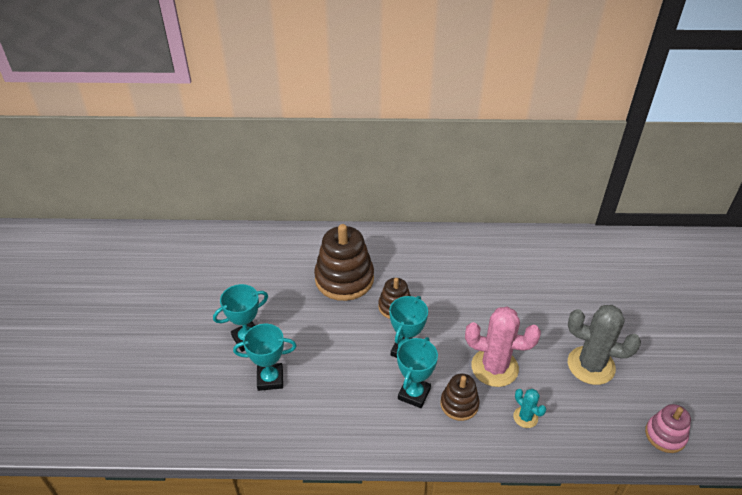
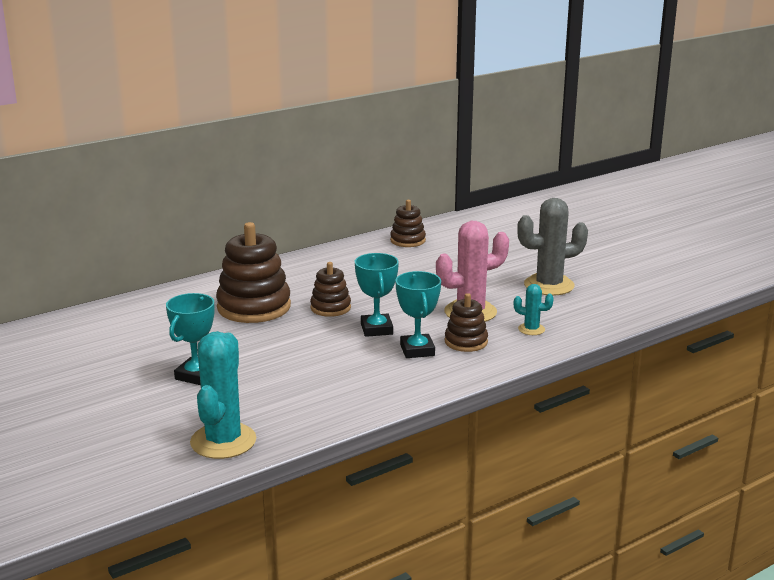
camera: 35 degrees left, 20 degrees down
turquoise trophy [233,324,297,391] -> none
pink stacking toy [645,404,691,453] -> none
none -> turquoise cactus [190,331,256,459]
none -> brown stacking toy [390,200,426,247]

